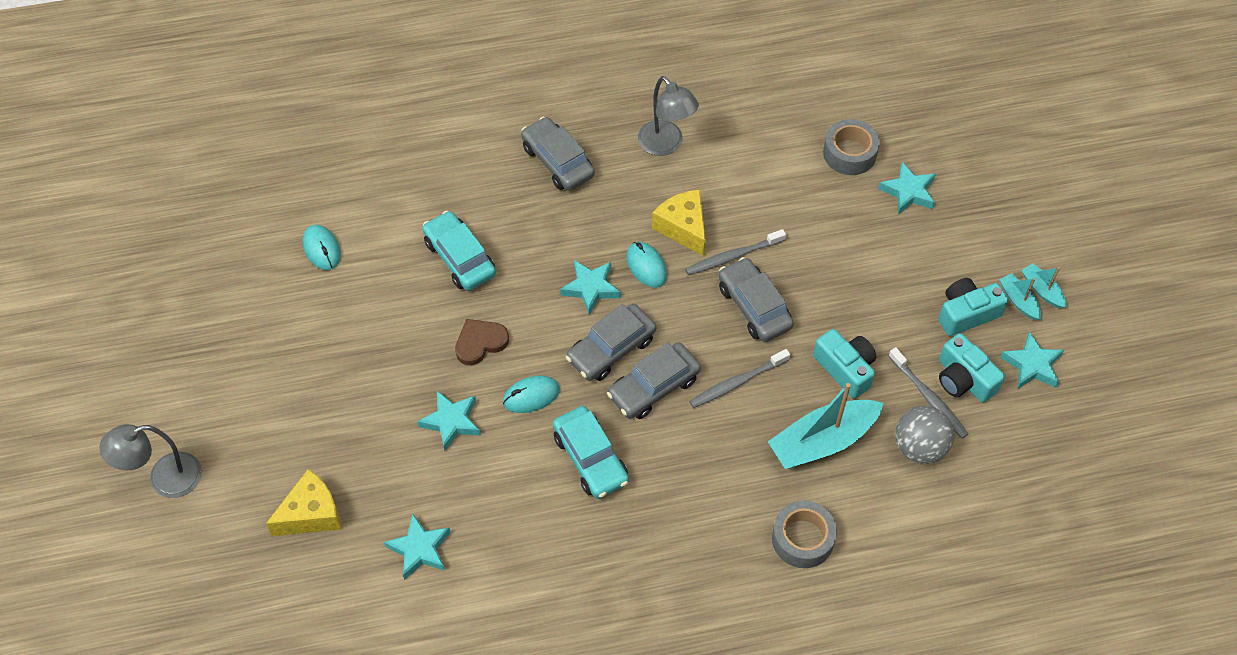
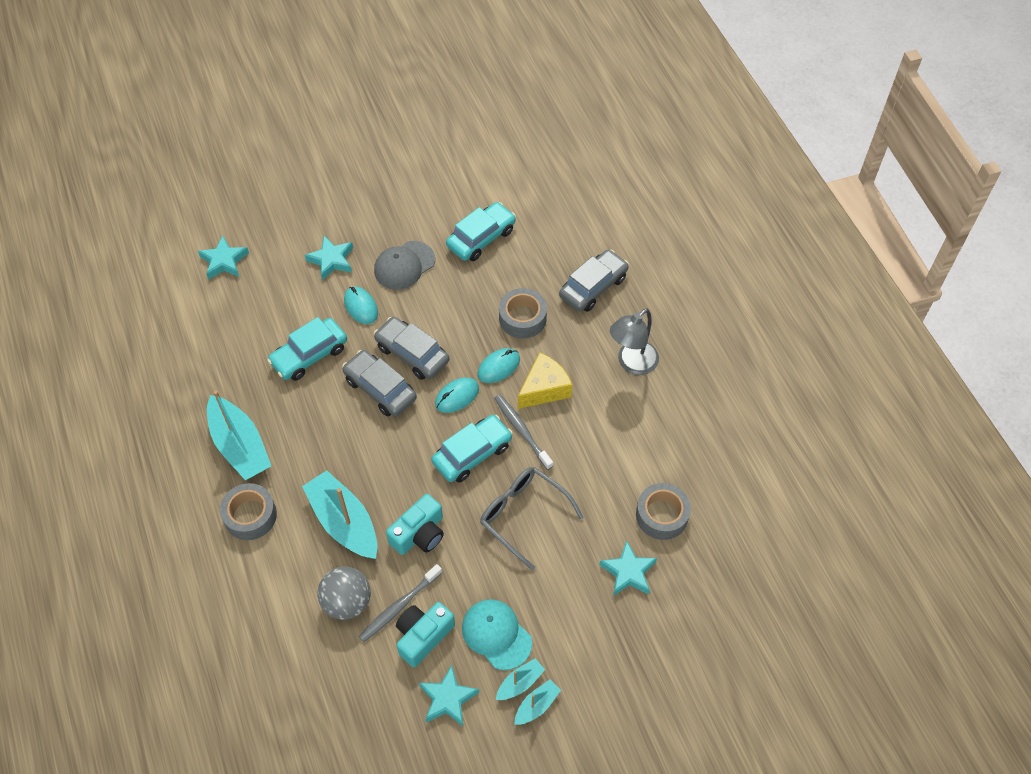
camera: 80 degrees right, 0 degrees up
grey lamp [99,424,202,498] -> none
yellow cheese [266,469,341,536] -> none
turquoise mouse [303,224,341,270] -> turquoise mouse moved to [435,378,479,413]
brown heart [455,319,509,365] -> grey cap [374,241,435,290]
turquoise star [560,260,621,315] -> none
grey toothbrush [689,349,790,408] -> none
grey car [718,257,794,342] -> turquoise car [431,415,513,483]
turquoise camera [938,278,1009,336] -> turquoise cap [462,599,532,670]
none -> turquoise boat [207,390,271,480]
none -> grey glasses [480,467,584,571]
none -> grey tape [499,288,547,339]

